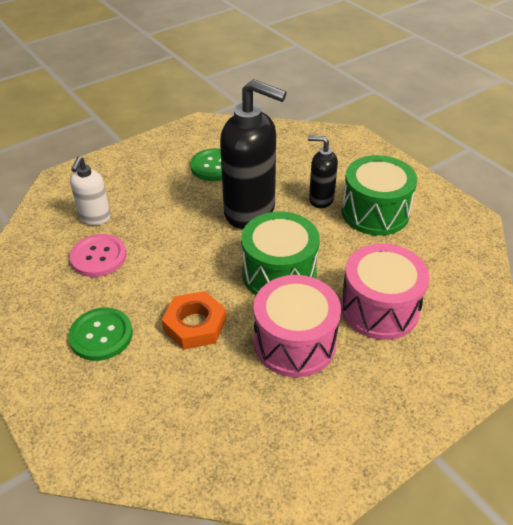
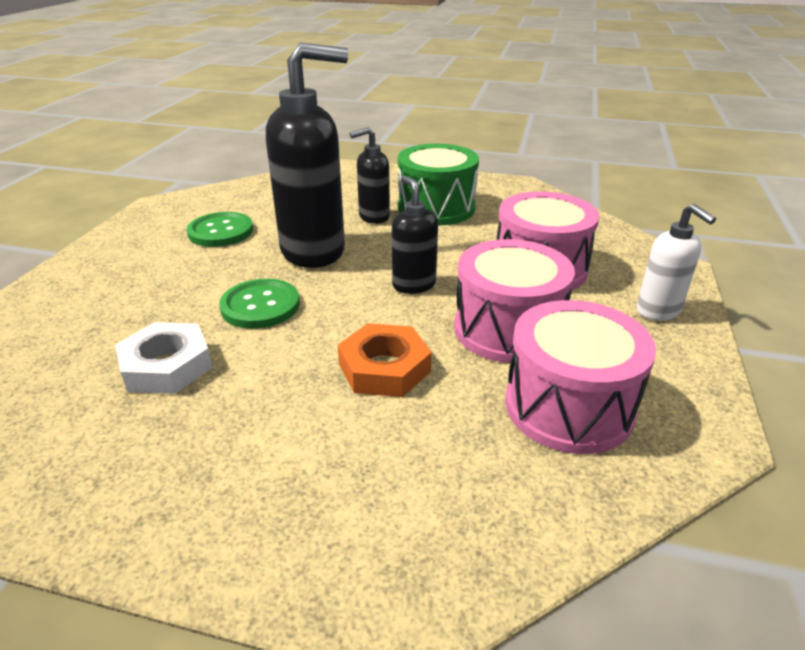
camera: 40 degrees left, 10 degrees down
green button [68,307,133,361] -> green button moved to [219,279,300,329]
white soap dispenser [70,156,111,225] -> white soap dispenser moved to [637,204,716,321]
pink button [70,234,127,277] -> white nut [115,322,213,394]
green drum [241,212,320,295] -> black soap dispenser [392,175,438,294]
none -> pink drum [505,300,656,454]

